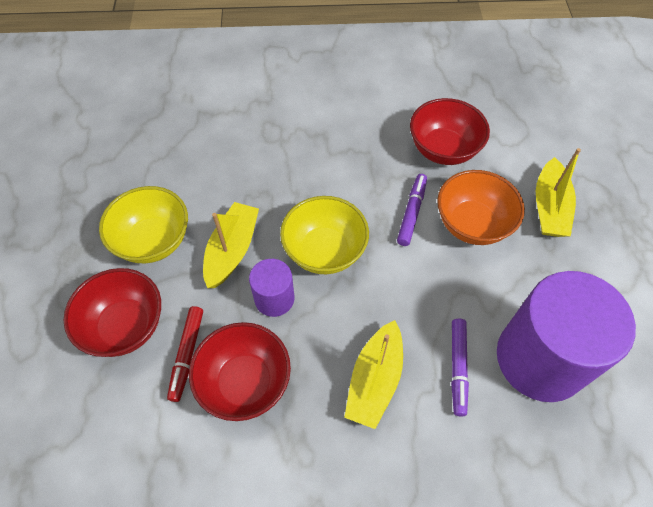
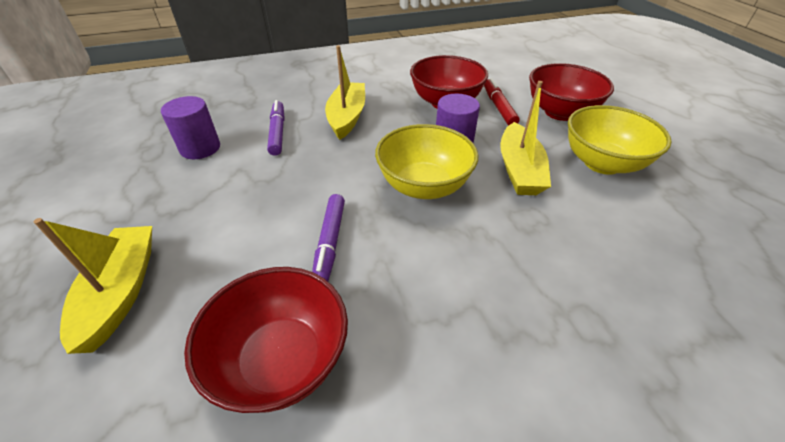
camera: 165 degrees right, 15 degrees down
orange bowl [437,170,525,245] -> none
purple cylinder [497,271,636,402] -> purple cylinder [161,96,220,159], size x0.48

